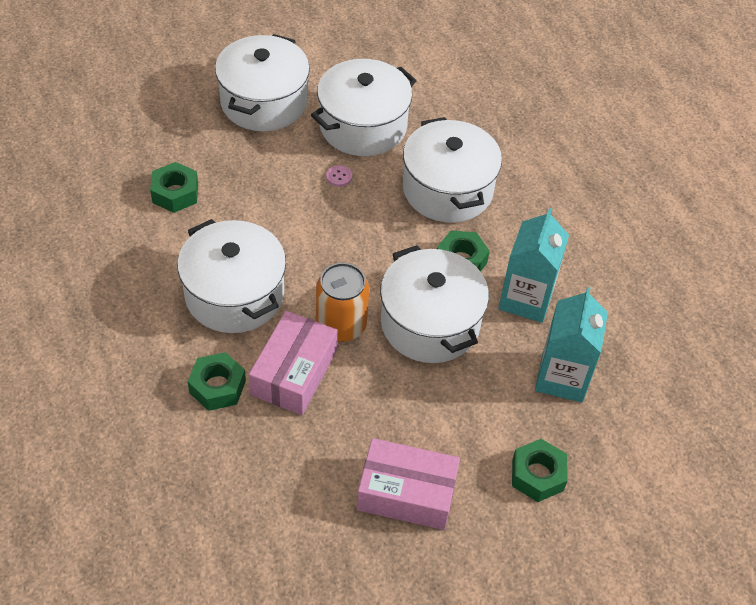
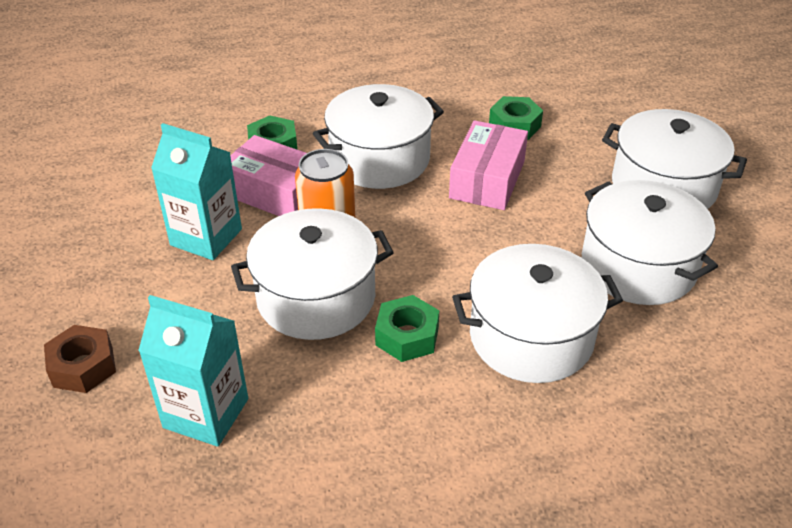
camera: 100 degrees right, 10 degrees down
pink button [326,165,352,187] -> none
pink box [357,438,460,530] -> pink box moved to [449,120,528,210]
turquoise carton [498,208,569,323] -> turquoise carton moved to [151,123,242,260]
green nut [512,439,568,502] -> brown nut [44,325,116,393]

